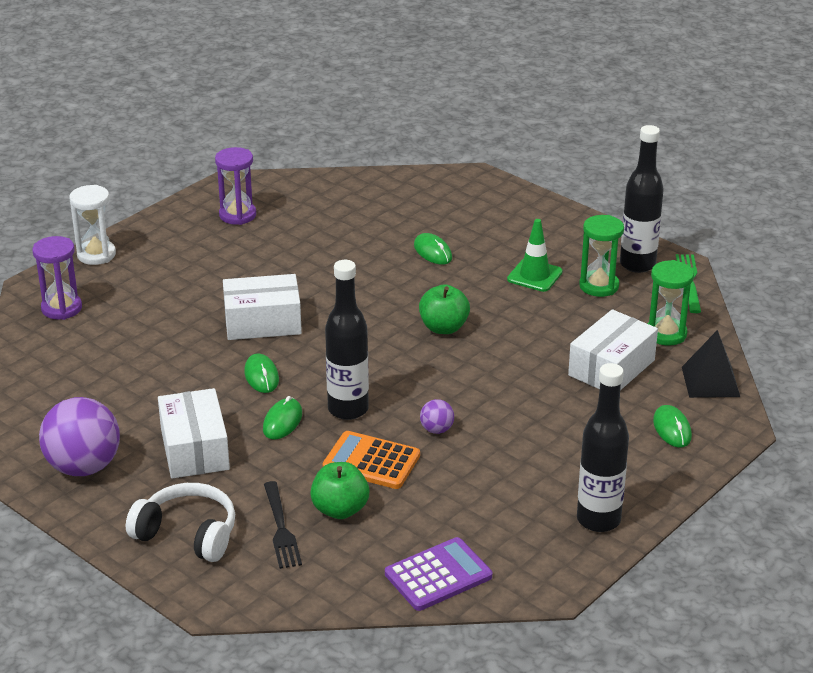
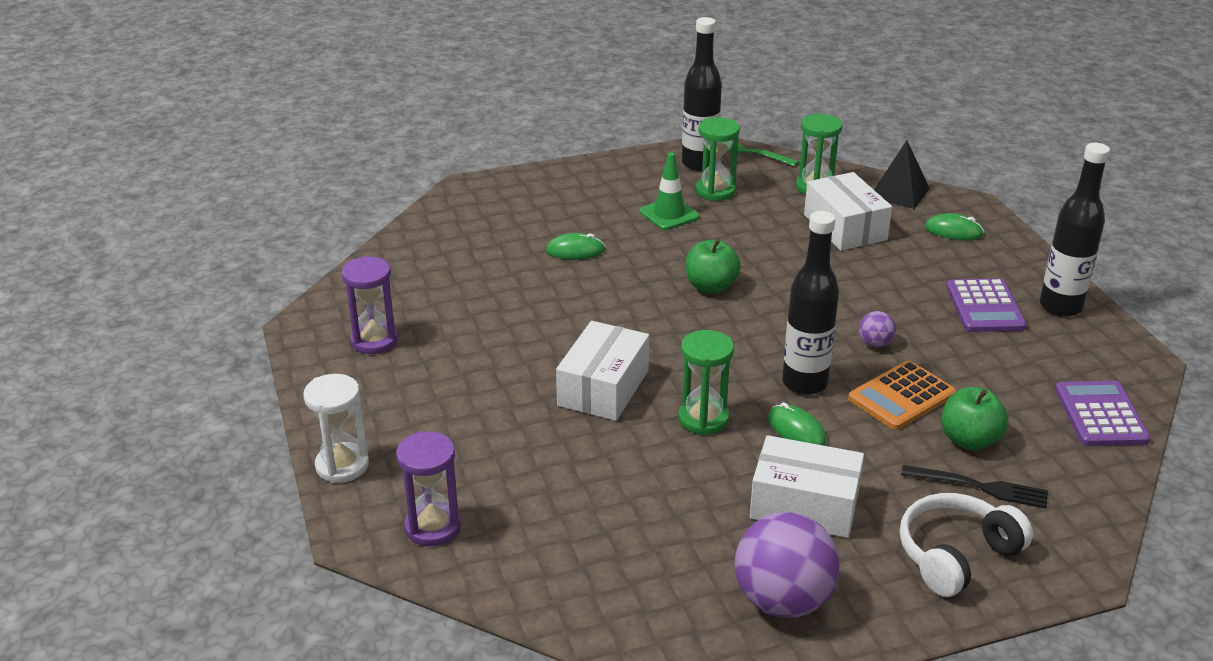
camera: 60 degrees left, 0 degrees up
green mouse [244,354,279,393] -> green hourglass [678,330,734,435]
none -> purple calculator [946,278,1027,332]

